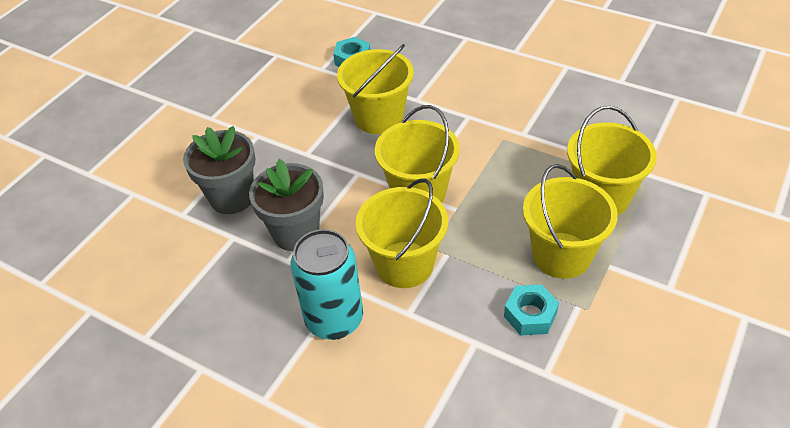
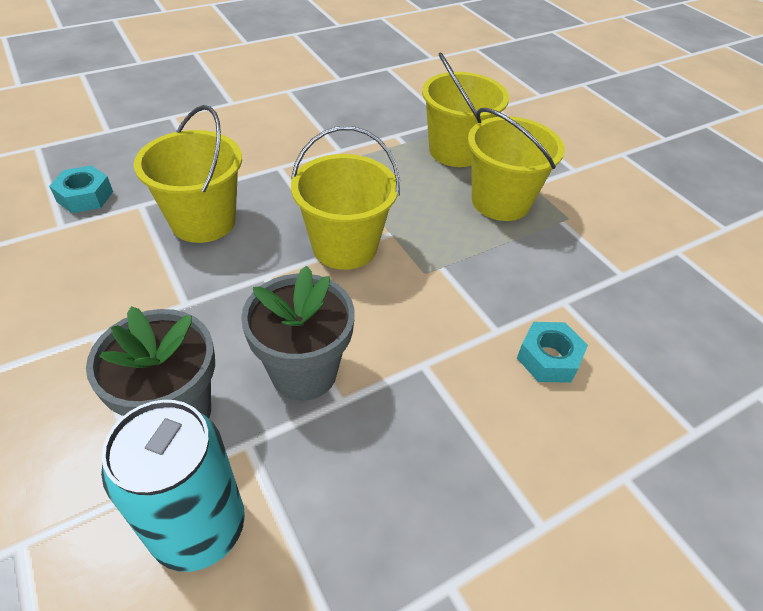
camera: 65 degrees left, 0 degrees up
turquoise can [291,229,363,340] -> turquoise can moved to [101,400,245,572]
yellow bucket [356,179,448,288] -> none
turquoise nut [504,284,559,335] -> turquoise nut moved to [517,322,588,383]

